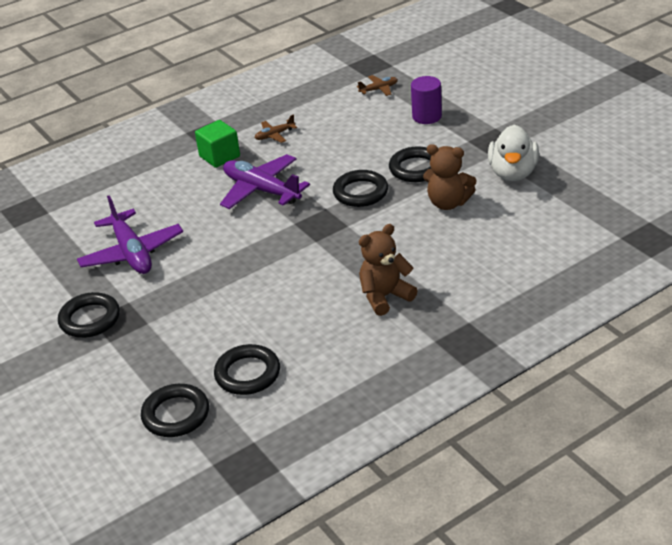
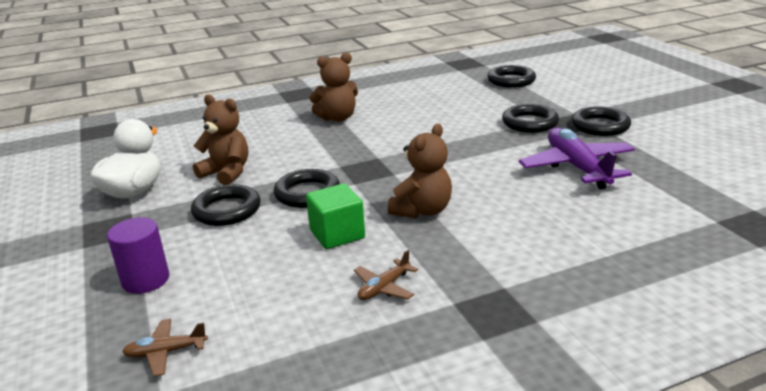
camera: 170 degrees left, 10 degrees down
green cube [195,120,240,168] -> green cube moved to [306,183,365,249]
black ring [214,344,280,395] -> black ring moved to [502,104,559,133]
purple plane [220,154,310,209] -> brown teddy bear [388,124,452,218]
brown plane [255,114,297,143] -> brown plane turned 150 degrees clockwise [354,250,418,300]

